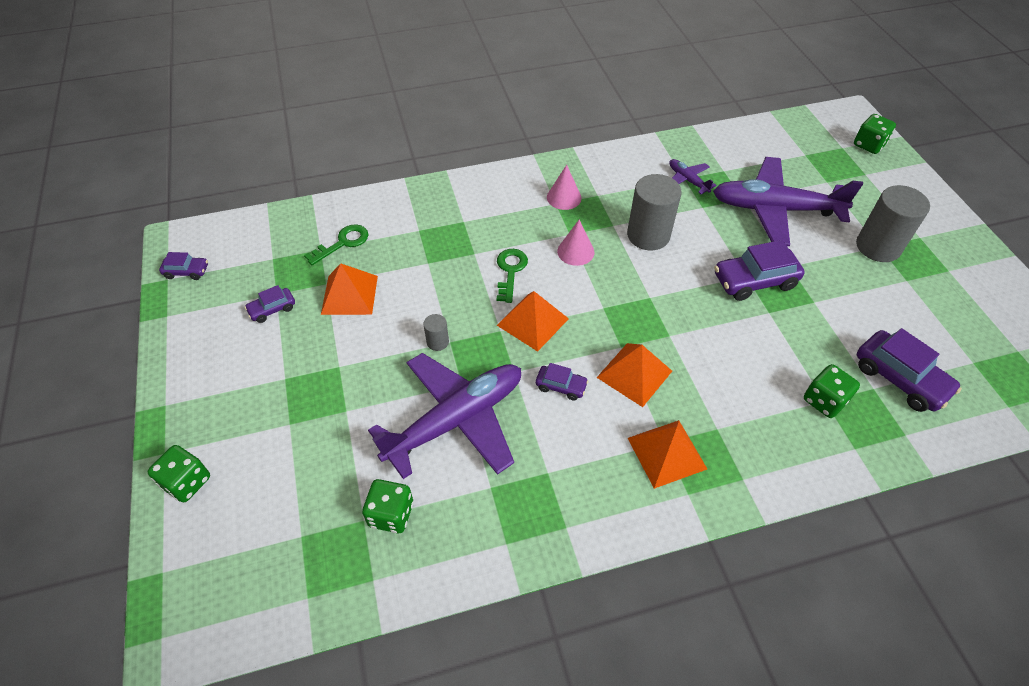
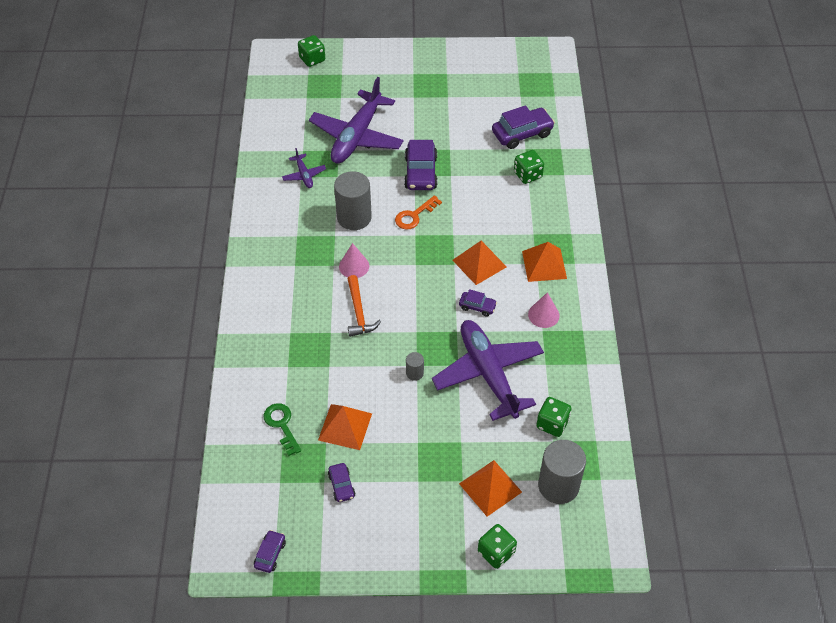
camera: 75 degrees left, 0 degrees up
green key [497,249,528,303] -> orange hammer [348,275,381,337]
orange pyramid [497,291,569,352] -> orange pyramid moved to [459,460,522,517]
purple car [536,363,588,401] -> purple car turned 75 degrees clockwise [459,289,497,317]
pink cone [547,165,582,210] -> pink cone moved to [528,292,560,328]
purple plane [669,159,717,194] -> purple plane turned 90 degrees counterclockwise [282,148,326,188]
grey cylinder [856,185,930,262] -> grey cylinder moved to [538,440,586,504]
none -> orange key [395,195,442,230]

